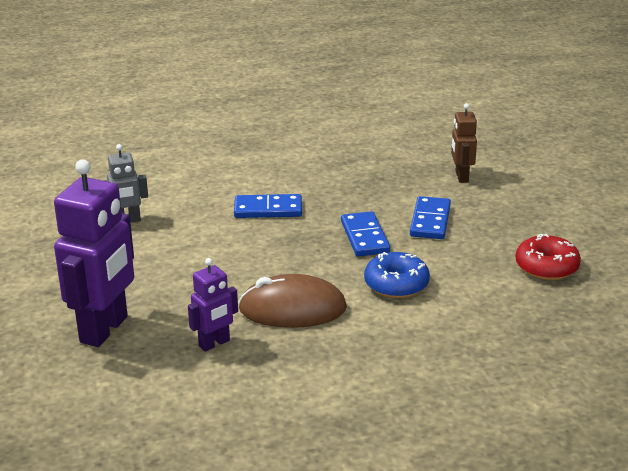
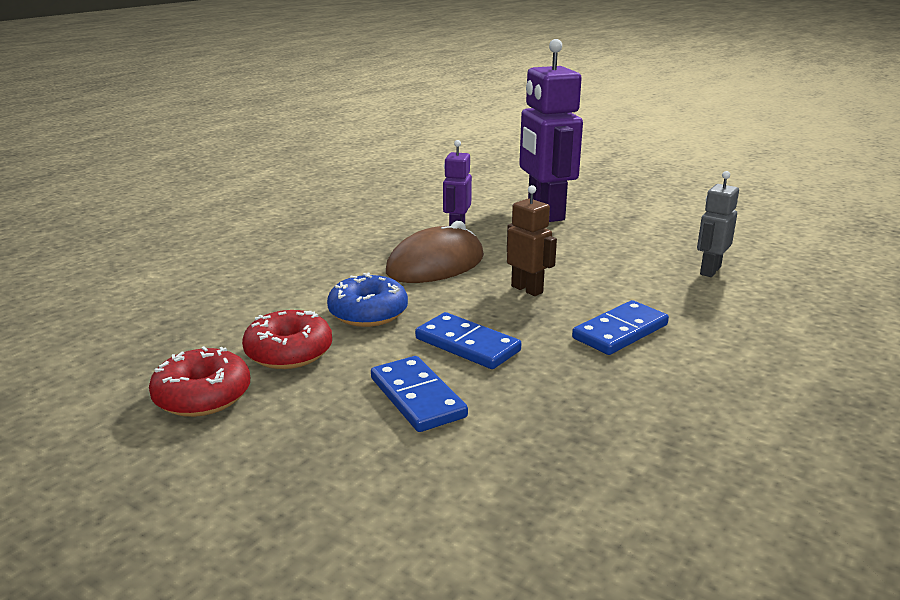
camera: 140 degrees right, 5 degrees down
brown robot [451,103,477,183] -> brown robot moved to [507,185,557,296]
none -> red donut [242,310,332,369]

